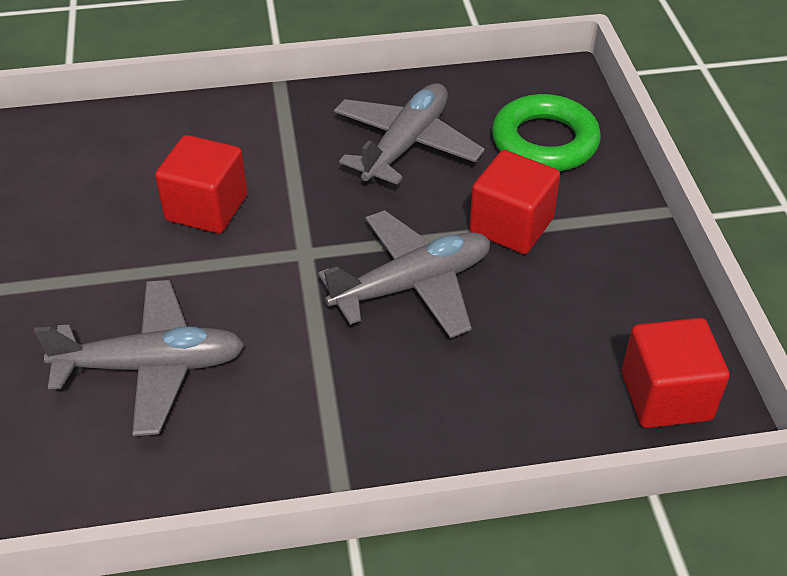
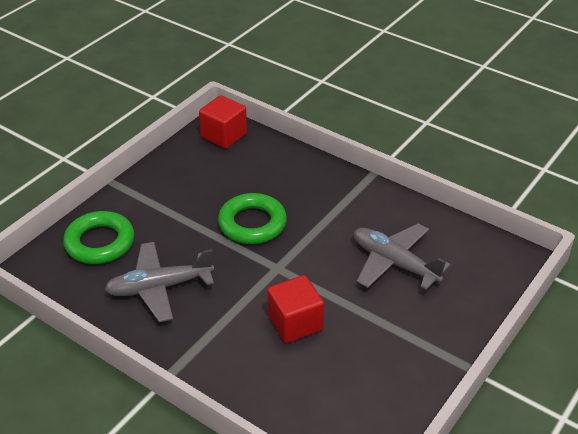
camera: 135 degrees left, 5 degrees down
grey plane [318,210,490,338] -> green ring [218,193,287,244]
red cube [469,150,560,254] -> none

